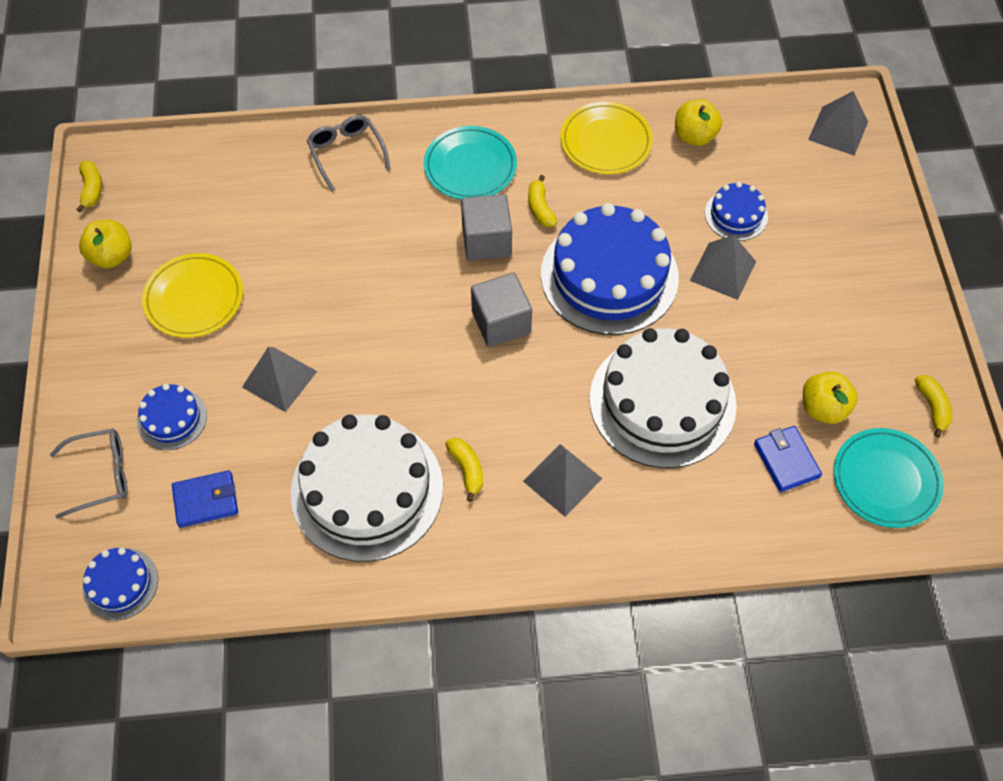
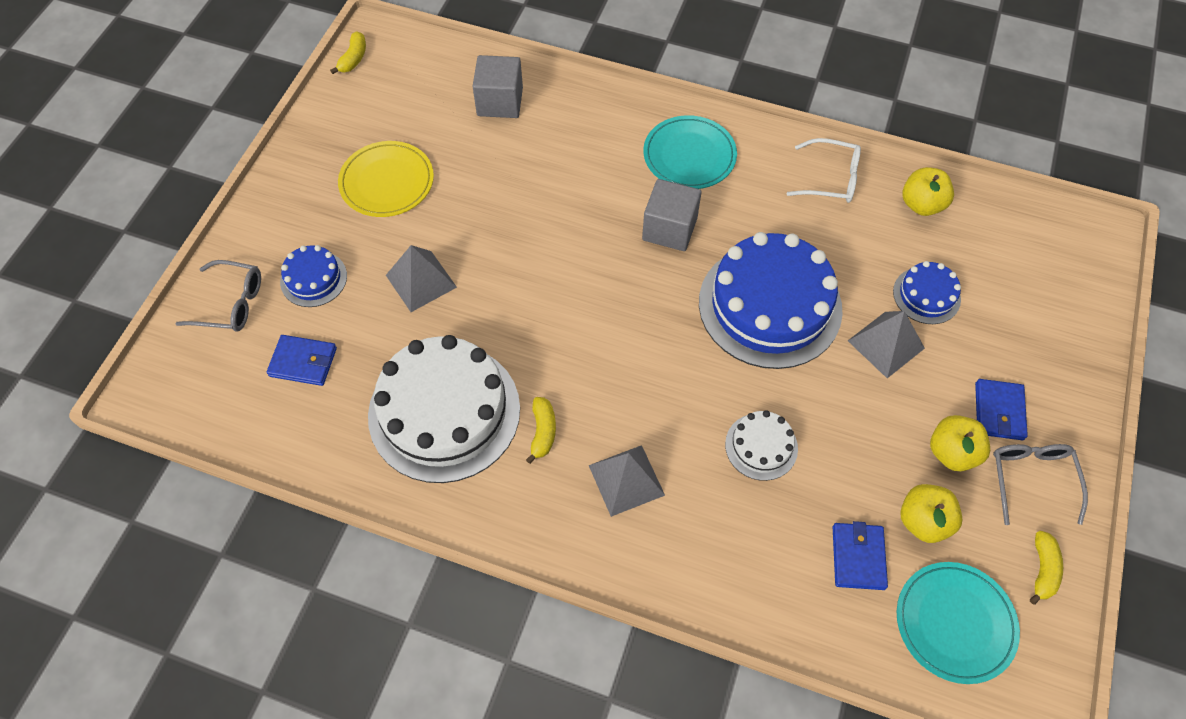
camera: 25 degrees right, 0 degrees up
yellow apple [79,220,132,268] -> yellow apple moved to [930,415,990,471]
blue cake [83,548,158,620] -> none
grey glasses [307,115,391,191] -> grey glasses moved to [993,444,1088,525]
grey cube [471,272,532,347] -> grey cube moved to [473,55,523,118]
yellow banana [528,175,557,227] -> none
yellow plate [560,102,653,174] -> white glasses [787,138,861,203]
white cake [590,328,737,468] -> white cake [725,410,798,481], size x0.47
grey pyramid [808,91,868,156] -> none
none -> blue wallet [975,379,1028,440]

